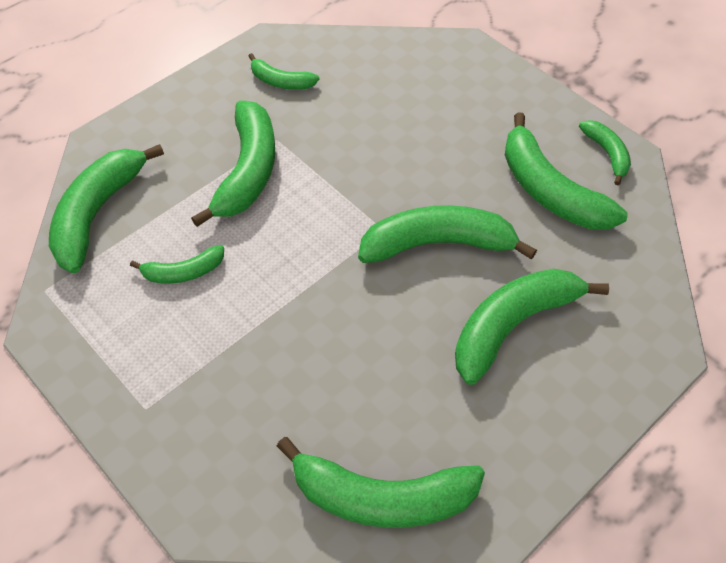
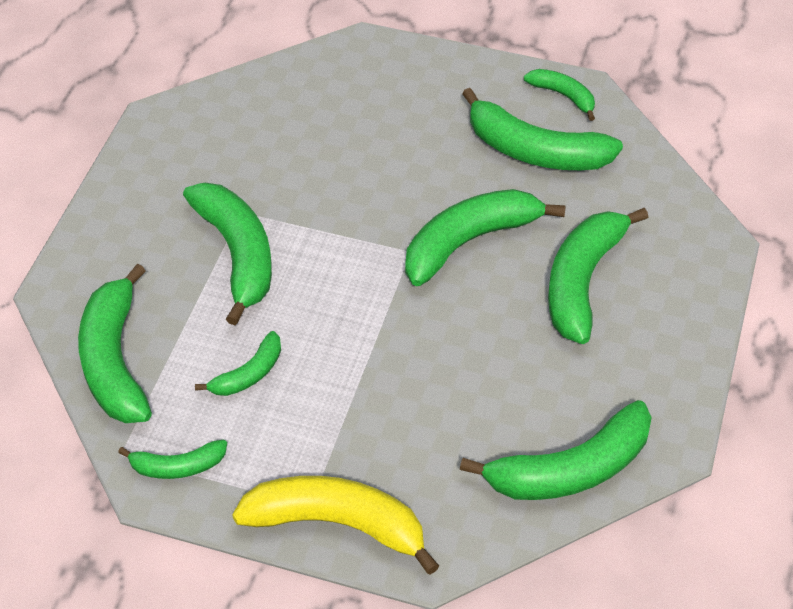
camera: 30 degrees left, 5 degrees down
green banana [249,53,319,90] -> green banana moved to [118,439,227,479]
none -> yellow banana [232,476,439,575]

